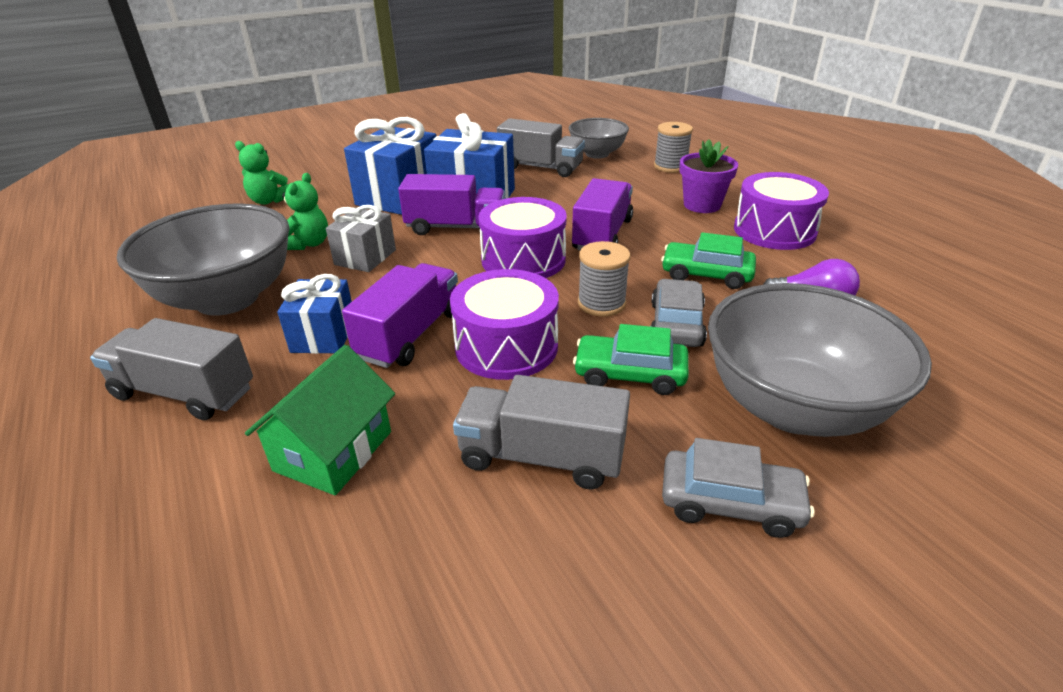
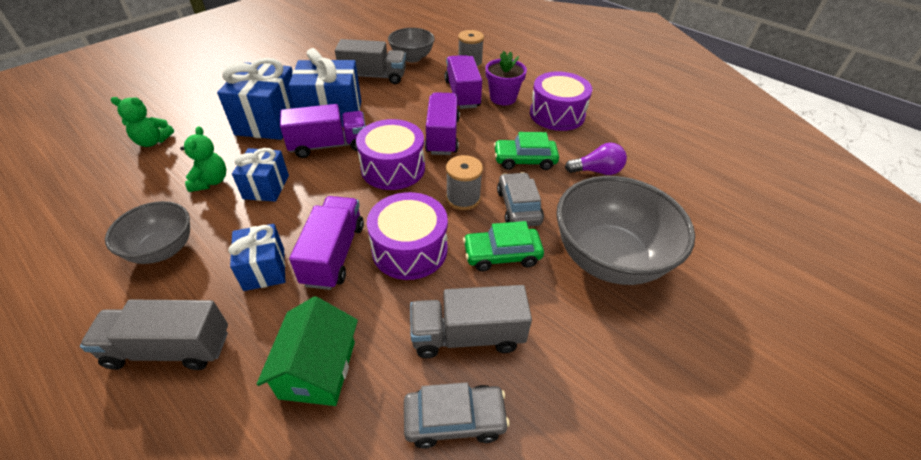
camera: 20 degrees left, 10 degrees up
grey bowl [117,203,290,316] -> grey bowl [105,201,190,264], size x0.58
grey gift [326,205,396,272] -> blue gift [232,148,289,202]
grey car [662,438,814,538] -> grey car moved to [404,382,510,449]
none -> purple truck [444,55,482,109]

